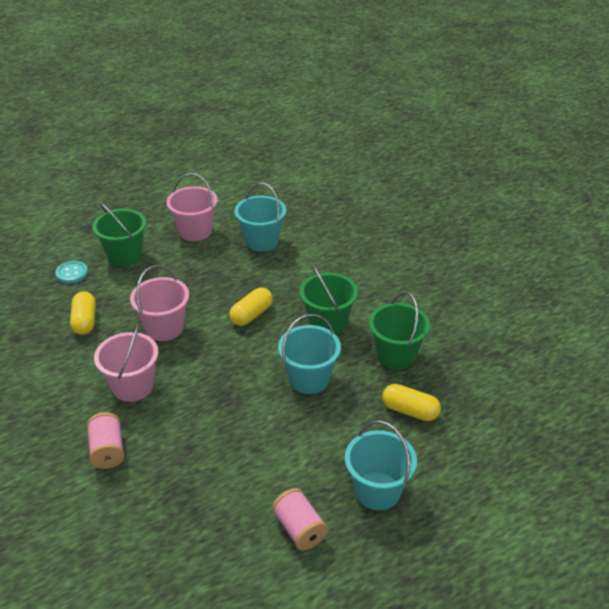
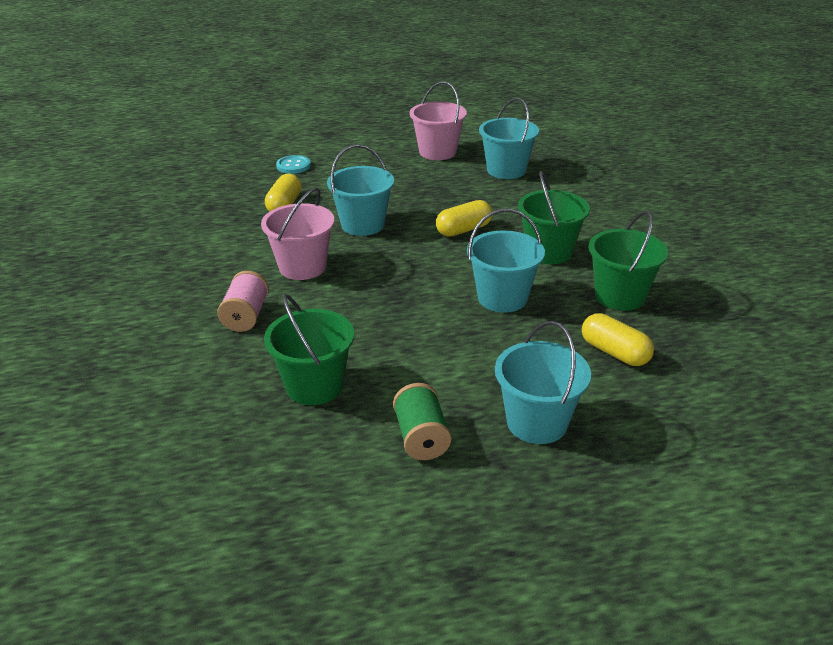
camera: 20 degrees right, 5 degrees down
green bucket [93,203,146,266] -> green bucket moved to [264,294,354,405]
pink bucket [130,265,189,341] -> turquoise bucket [327,144,394,236]
pink spool [272,488,328,550] -> green spool [393,383,451,460]

